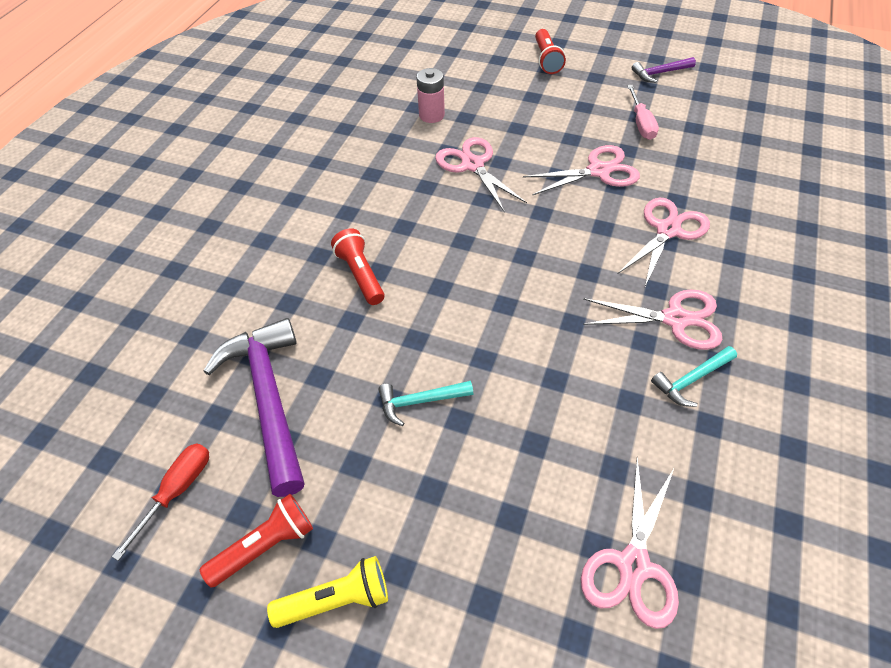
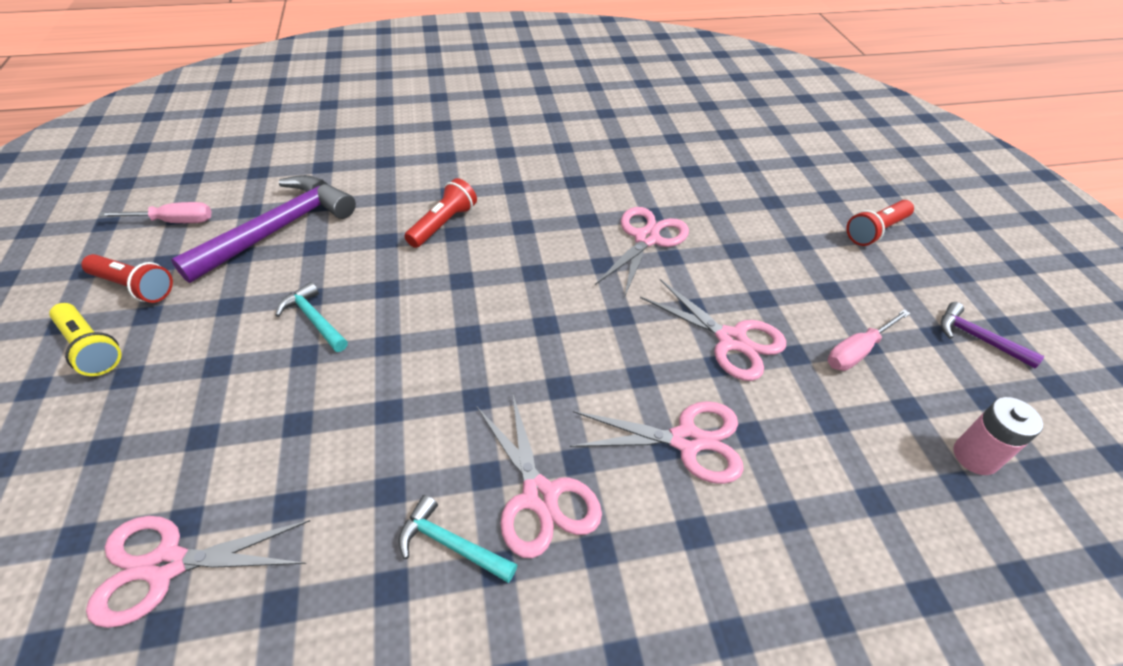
camera: 55 degrees right, 5 degrees down
red screwdriver [112,443,209,561] -> pink screwdriver [98,202,212,223]
pink battery [416,68,445,123] -> pink battery moved to [953,397,1043,475]

